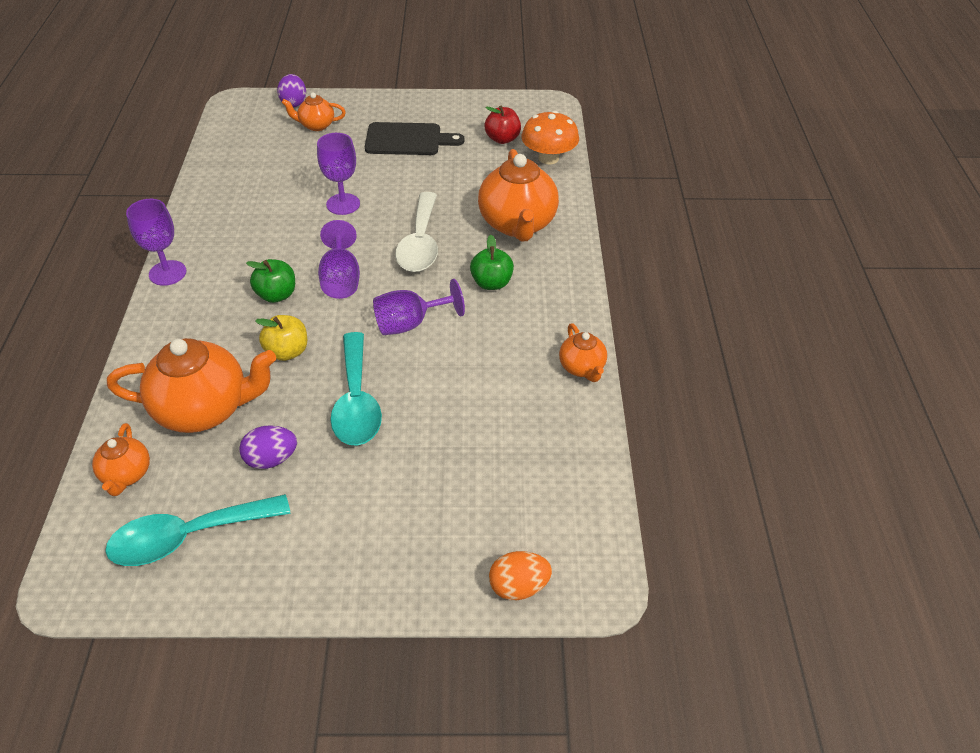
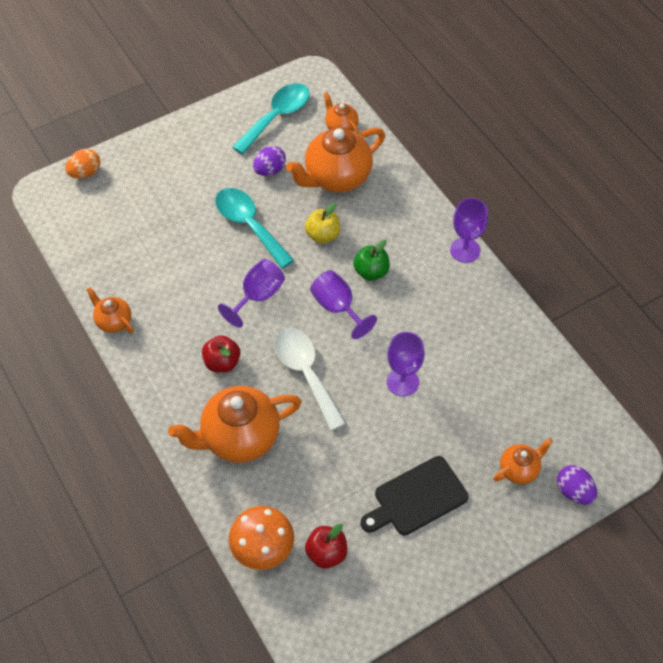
camera: 150 degrees right, 10 degrees up
green apple [470,235,514,290] -> red apple [202,335,240,372]
orange teapot [478,149,559,242] -> orange teapot turned 75 degrees counterclockwise [168,386,302,463]

